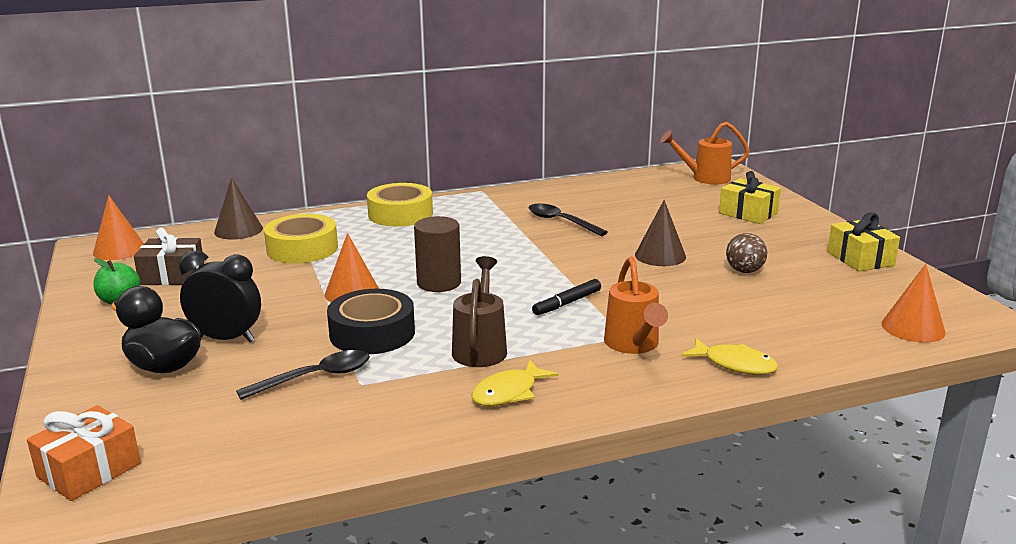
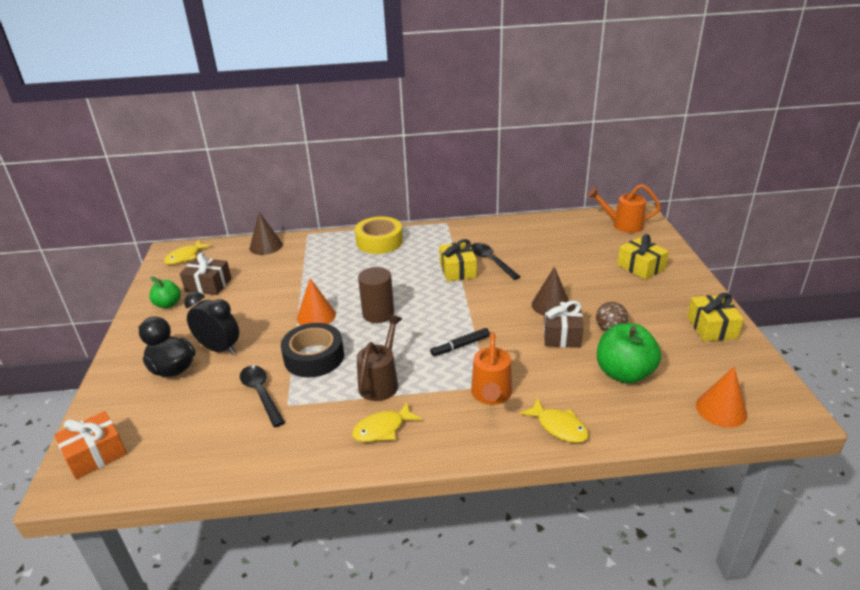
camera: 15 degrees right, 10 degrees up
orange cone [93,195,144,260] -> yellow fish [164,240,211,265]
black spoon [236,350,370,400] -> black spoon turned 105 degrees counterclockwise [240,365,285,428]
yellow tape [264,214,338,263] -> none
none -> yellow gift [439,239,477,282]
none -> brown gift [544,301,583,348]
none -> green apple [597,323,661,384]

